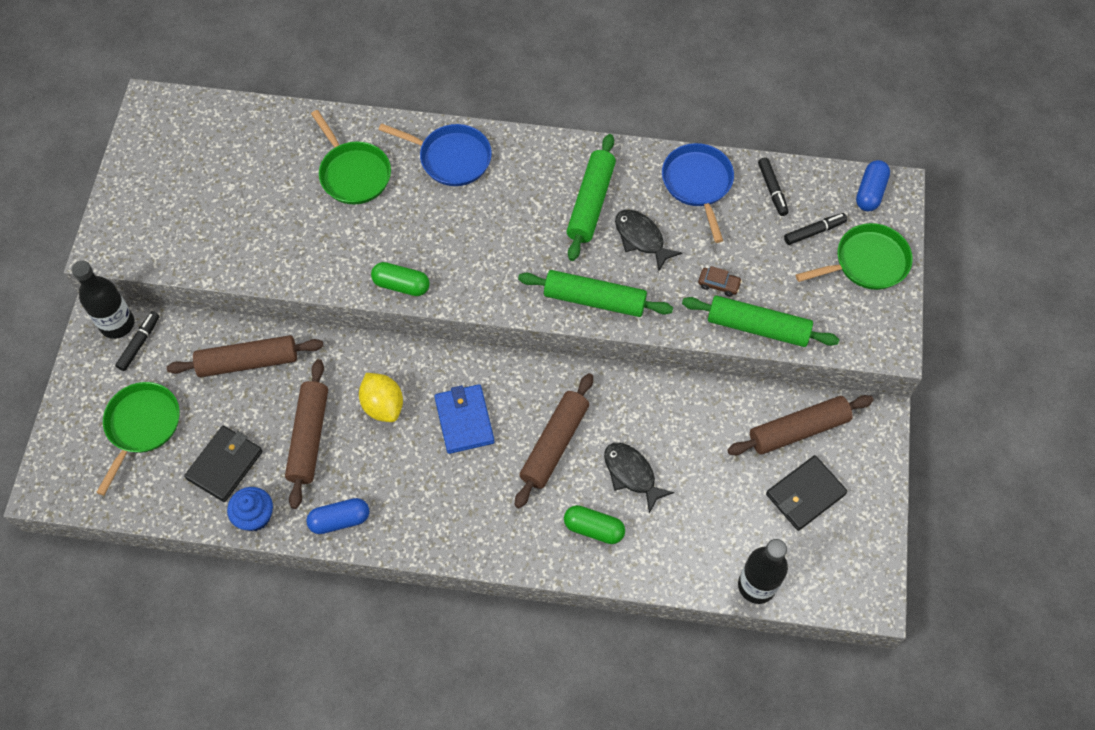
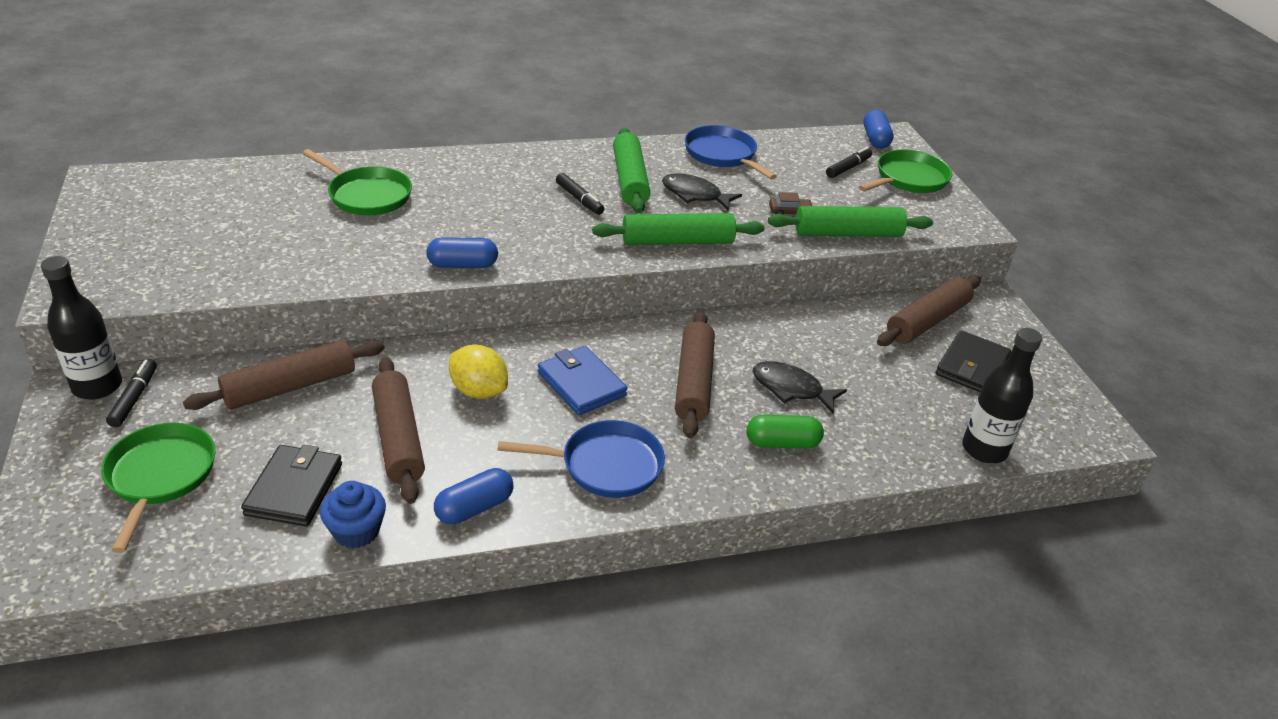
camera: 25 degrees left, 25 degrees down
green capsule [371,262,430,296] -> blue capsule [426,237,498,268]
blue pan [379,123,492,186] -> blue pan moved to [498,420,665,498]
black marker [758,157,789,216] -> black marker moved to [556,173,604,215]

